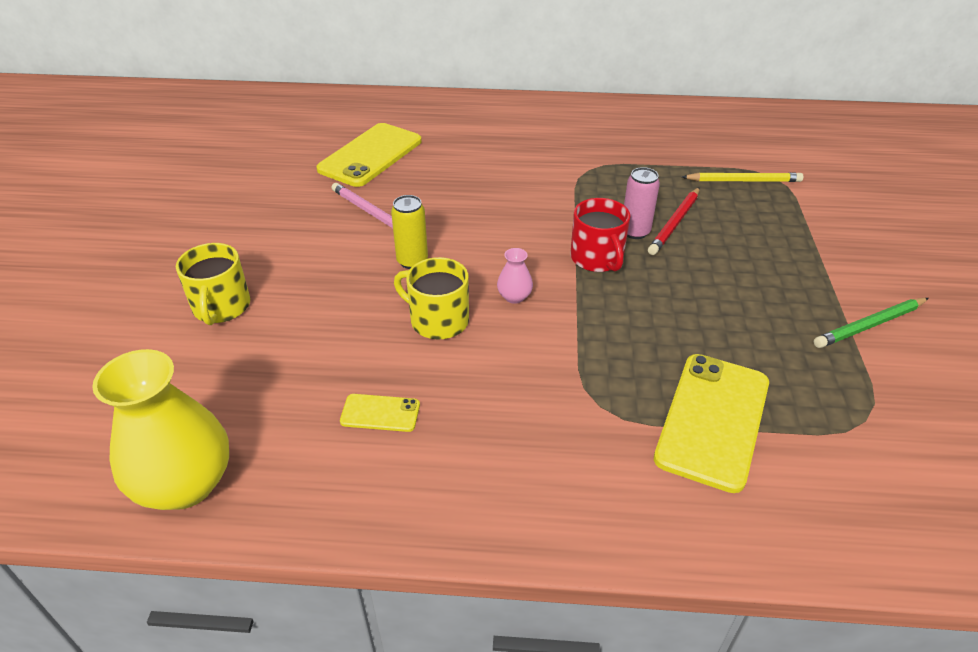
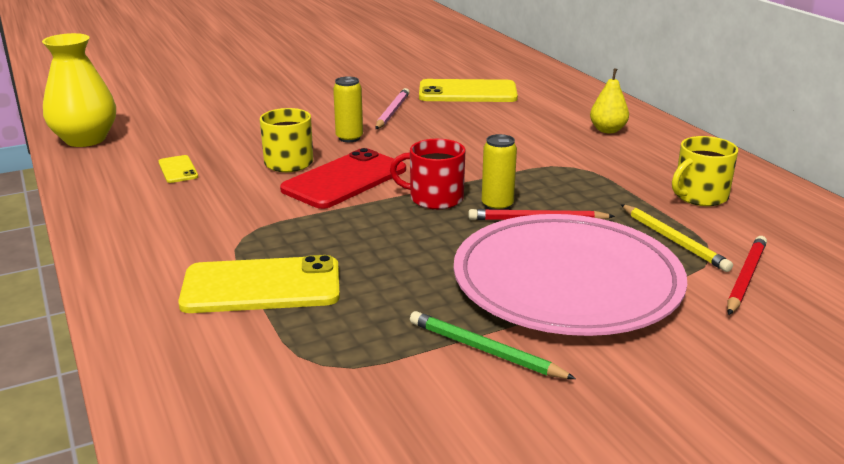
camera: 60 degrees right, 15 degrees down
yellow mug [176,243,250,325] -> yellow mug moved to [672,136,738,206]
pink vase [497,248,533,304] -> red phone [280,148,406,209]
red mug [570,198,630,272] -> red mug turned 60 degrees clockwise [390,139,466,209]
pink can [624,167,660,239] -> yellow can [482,134,517,210]
none -> pink plate [454,214,687,336]
none -> yellow pear [590,68,629,133]
none -> red pencil [727,236,767,315]

